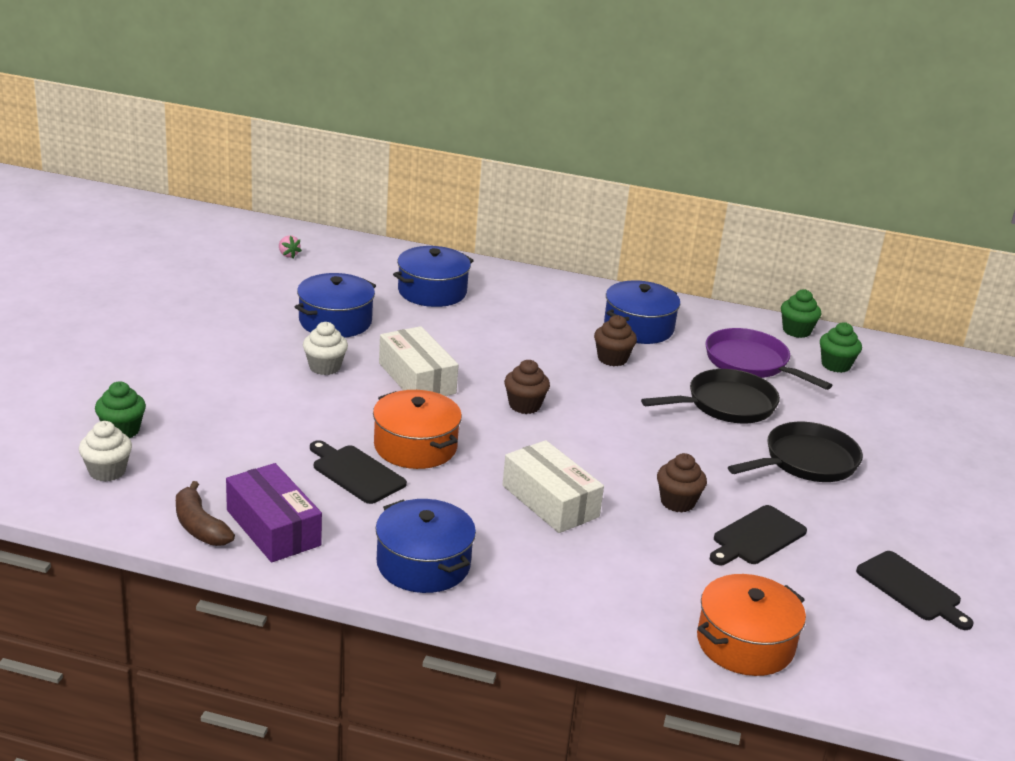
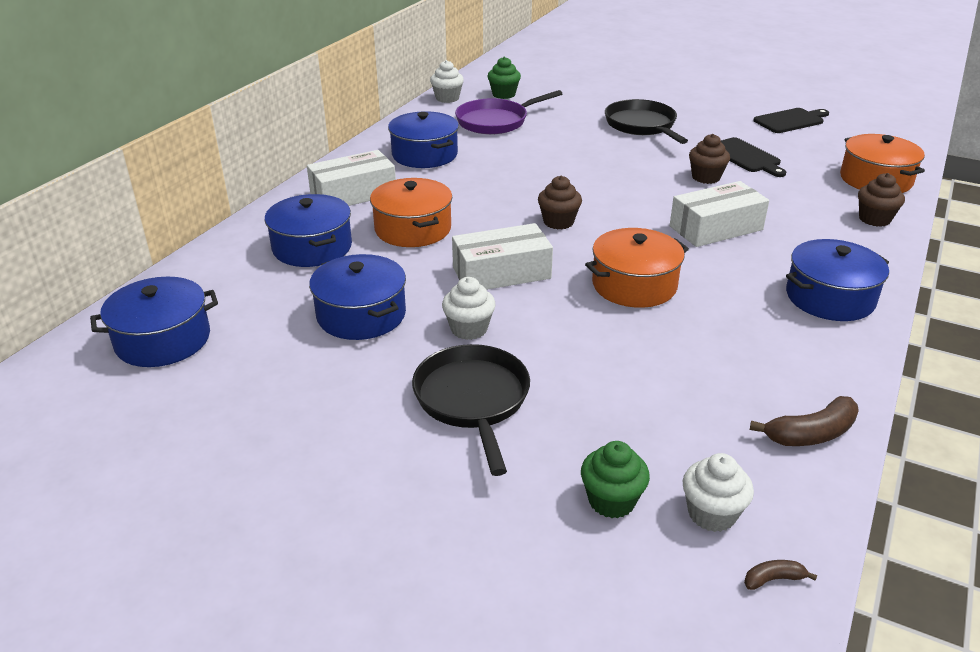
camera: 75 degrees left, 5 degrees up
purple box [226,463,322,562] -> none
pink strawberry [279,235,302,258] -> blue pot [90,277,218,367]
black cutting board [310,440,407,504] -> none
brown cupcake [594,315,637,366] -> brown cupcake moved to [858,173,905,227]
black pan [641,369,780,423] -> black pan moved to [412,344,530,476]
green cupcake [781,289,821,338] -> white cupcake [430,60,464,103]
none -> white box [307,150,396,206]
none -> orange pot [370,178,452,247]
none -> brown banana [744,560,817,590]

